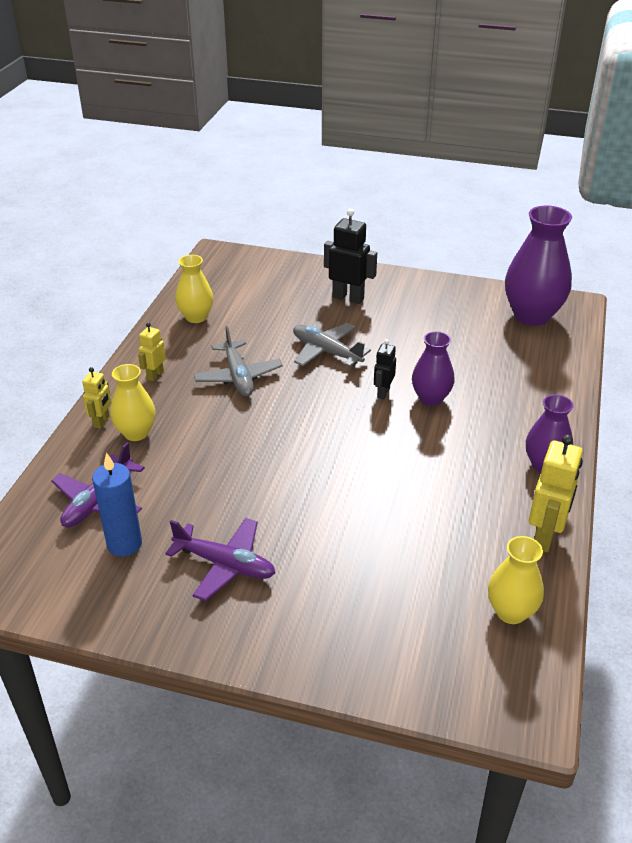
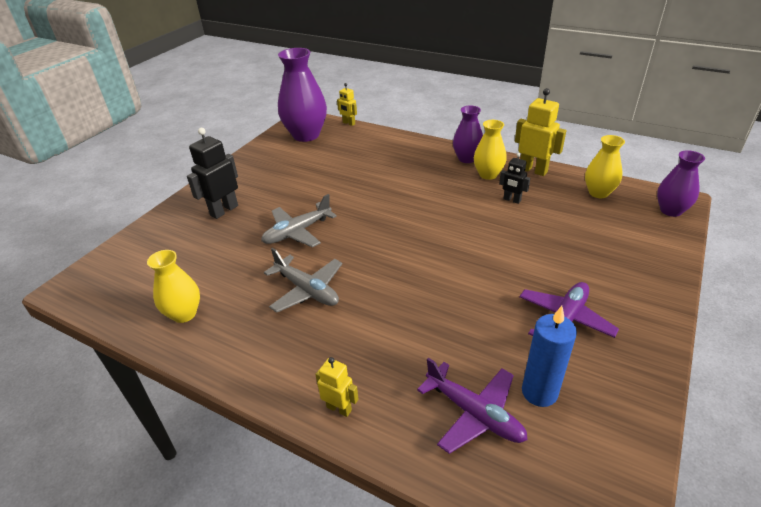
camera: 75 degrees left, 0 degrees up
yellow vase [110,364,156,441] -> yellow vase moved to [474,120,507,180]
yellow robot [138,322,166,381] -> yellow robot moved to [337,83,357,126]
grey plane [194,326,283,396] -> grey plane turned 45 degrees clockwise [264,248,342,313]
black robot [374,339,396,399] -> black robot moved to [499,153,530,204]
purple vase [412,331,455,406] -> purple vase moved to [657,150,705,217]

